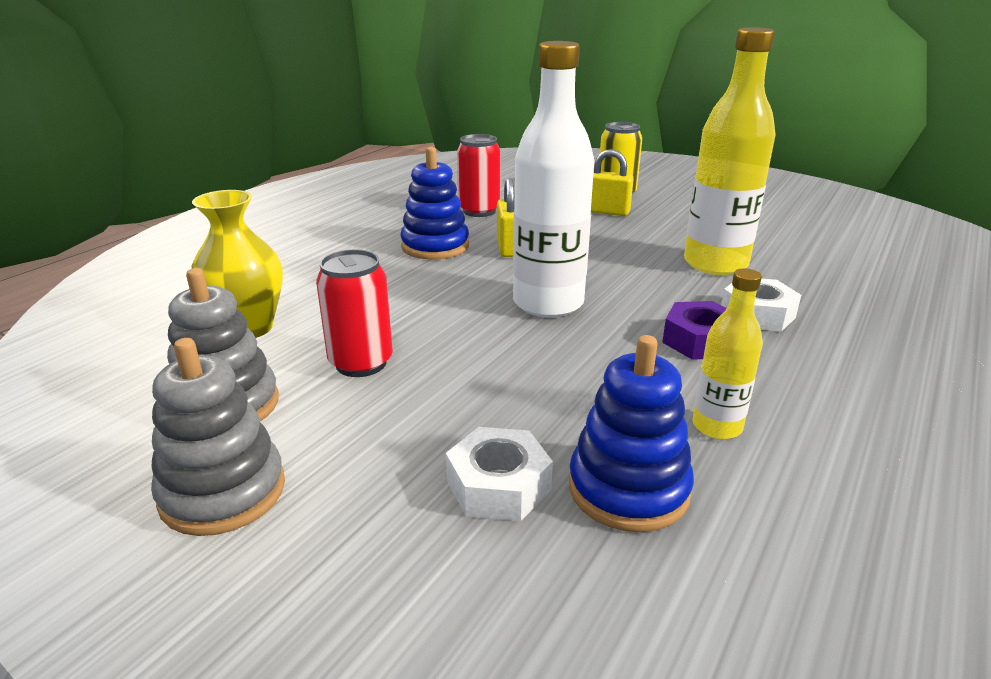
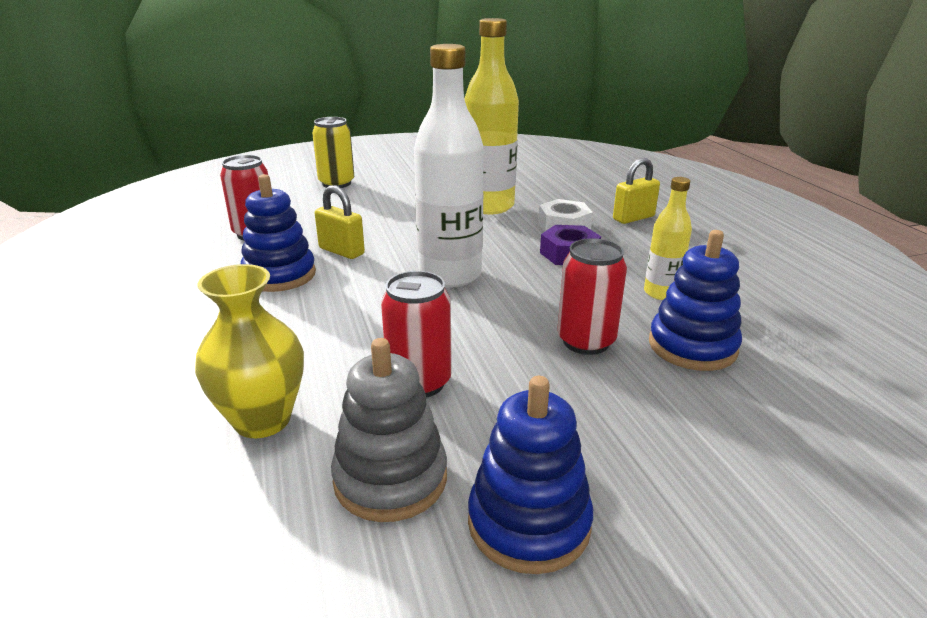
camera: 50 degrees left, 0 degrees up
grey stacking toy [151,338,285,536] -> blue stacking toy [468,376,593,574]
white nut [446,427,553,521] -> none
yellow padlock [591,149,634,216] -> yellow padlock moved to [613,158,660,224]
none -> red can [557,238,627,355]

